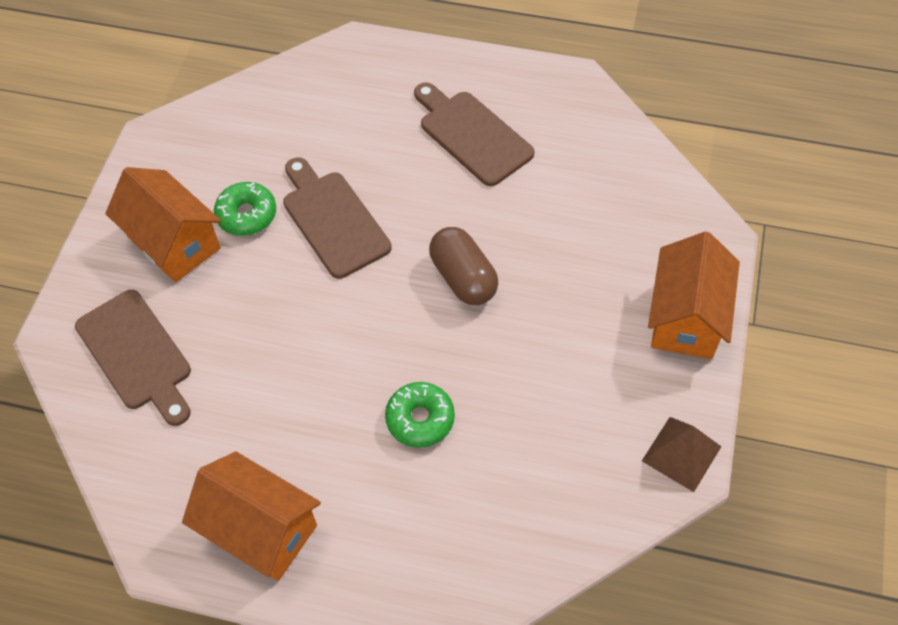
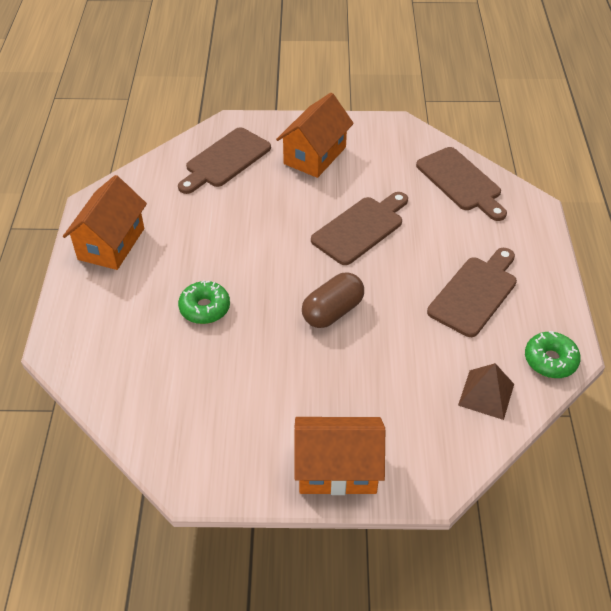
camera: 75 degrees right, 10 degrees down
green donut [214,182,276,236] -> green donut moved to [525,331,581,378]
brown pyramid [642,417,722,492] -> brown pyramid moved to [458,363,514,420]
none -> brown cutting board [416,147,507,221]

